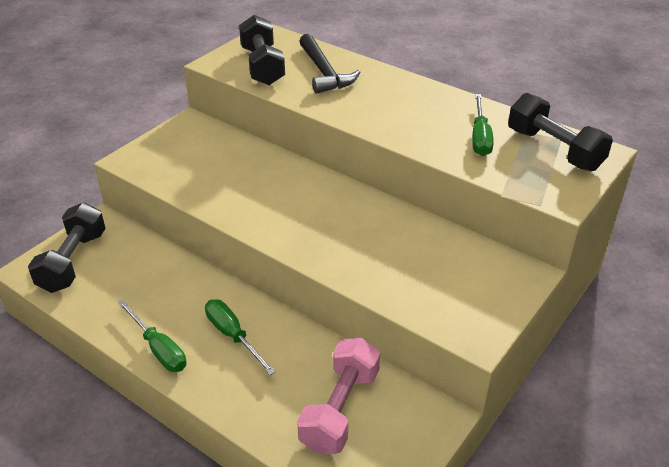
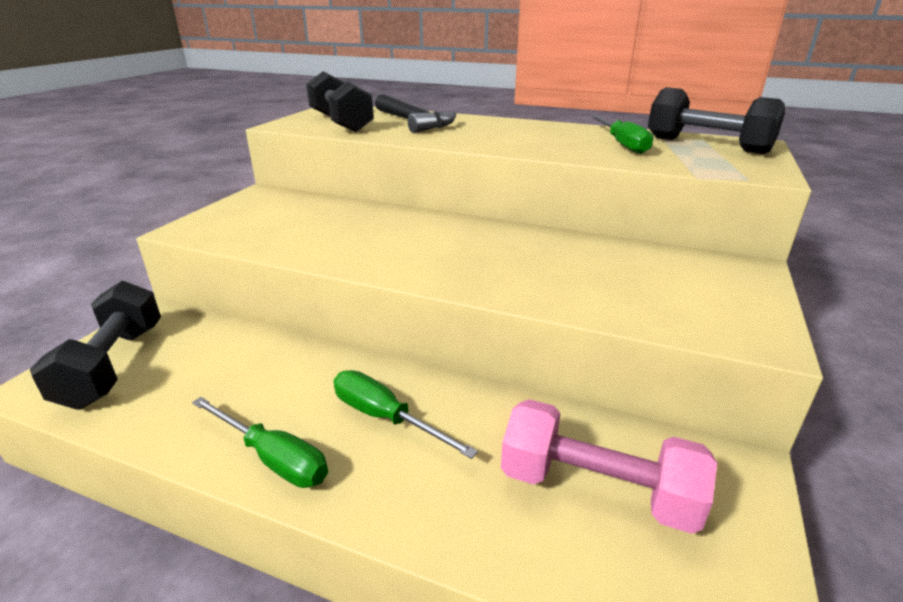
camera: 15 degrees left, 10 degrees down
pink dumbbell [297,338,380,454] -> pink dumbbell turned 75 degrees counterclockwise [501,399,717,534]

